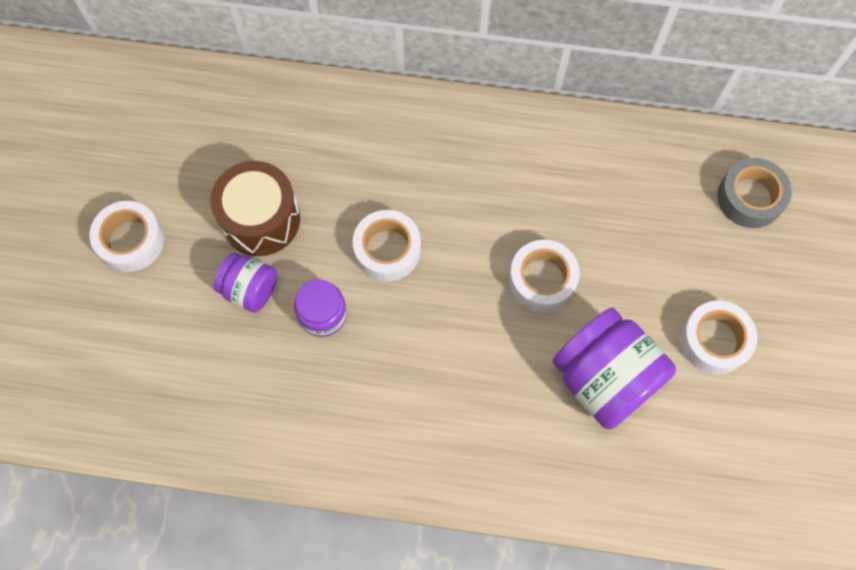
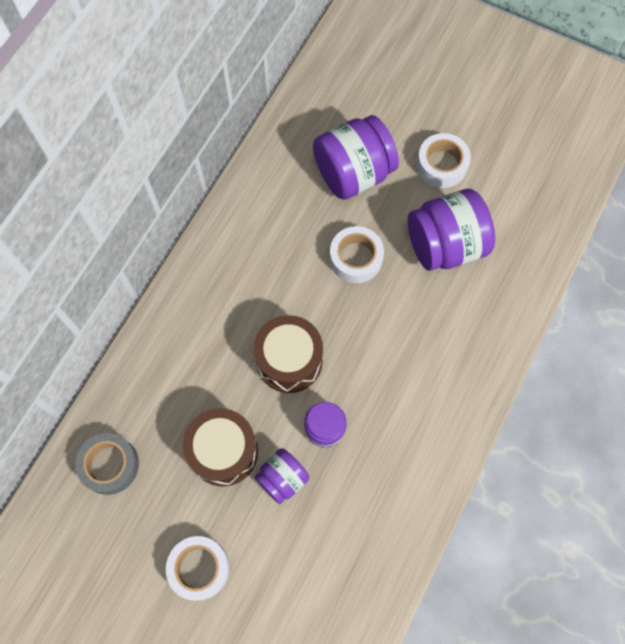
camera: 70 degrees left, 0 degrees up
white tape [353,210,421,282] -> brown drum [254,315,323,393]
grey tape [717,158,792,228] -> grey tape moved to [75,433,139,495]
none -> purple jar [313,115,399,200]

